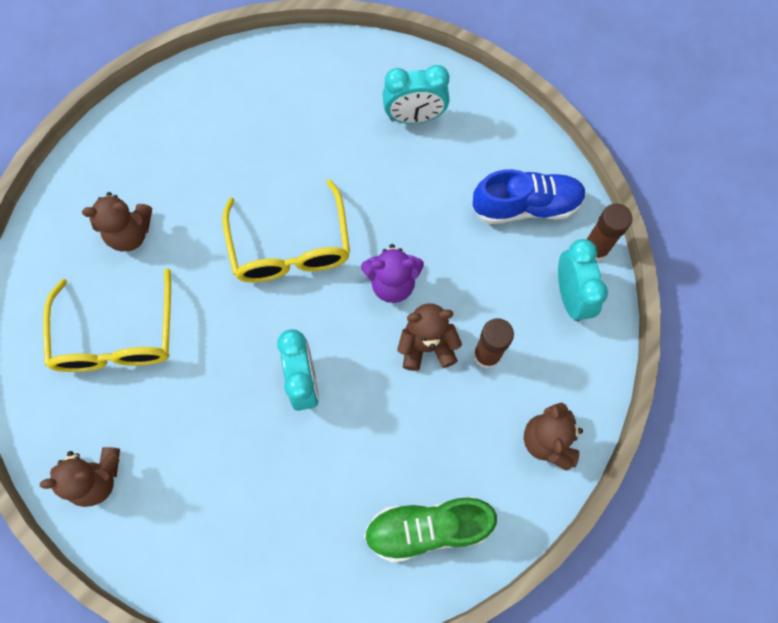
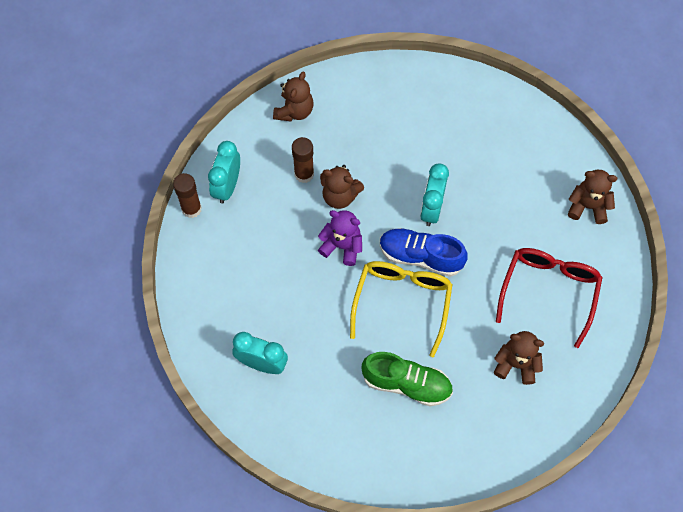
camera: 155 degrees left, 5 degrees down
yellow glasses [43,268,171,372] -> red glasses [496,248,603,348]
green shoe [364,497,497,562] -> green shoe moved to [362,352,453,406]
blue shoe [472,169,586,224] -> blue shoe moved to [380,228,468,277]

